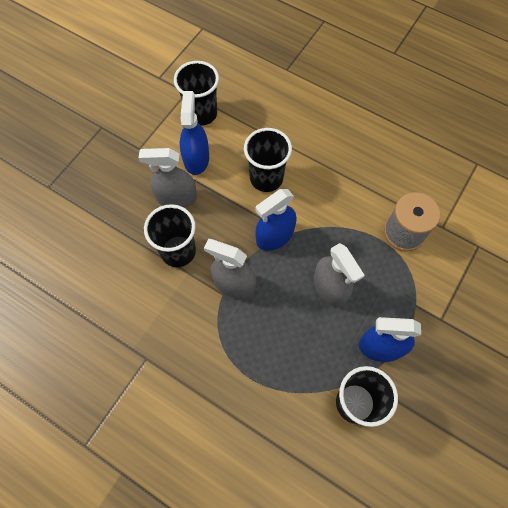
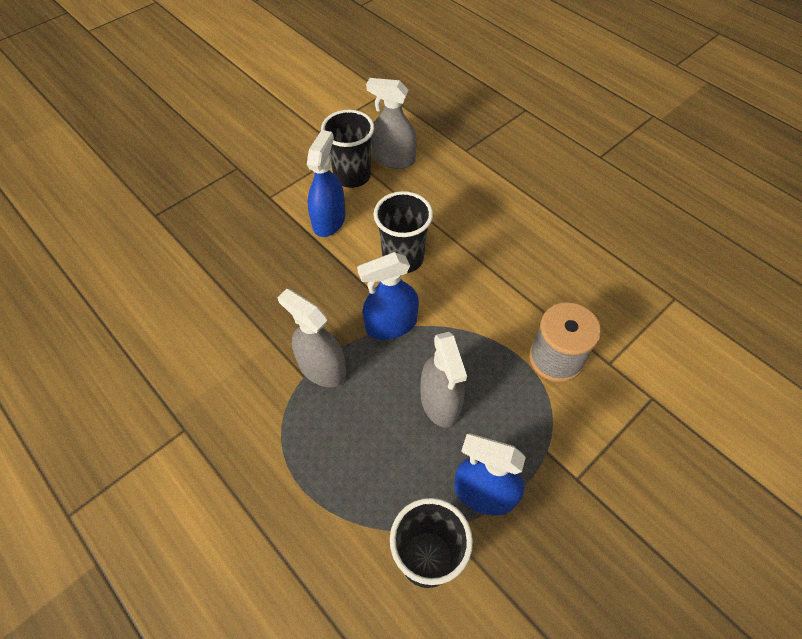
camera: 15 degrees right, 10 degrees down
grey spray bottle [139,148,197,208] -> grey spray bottle moved to [366,78,417,169]
black cup [144,204,196,267] -> none

